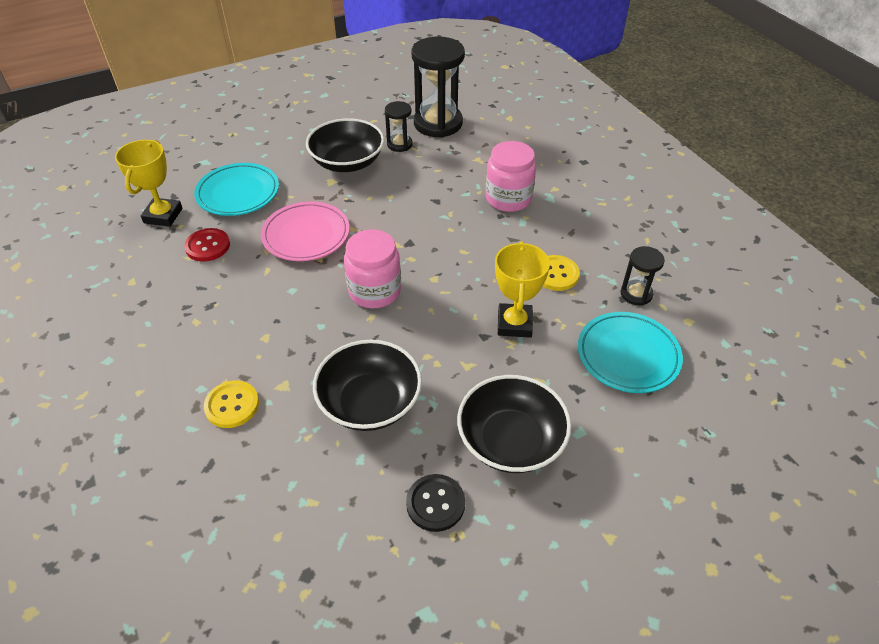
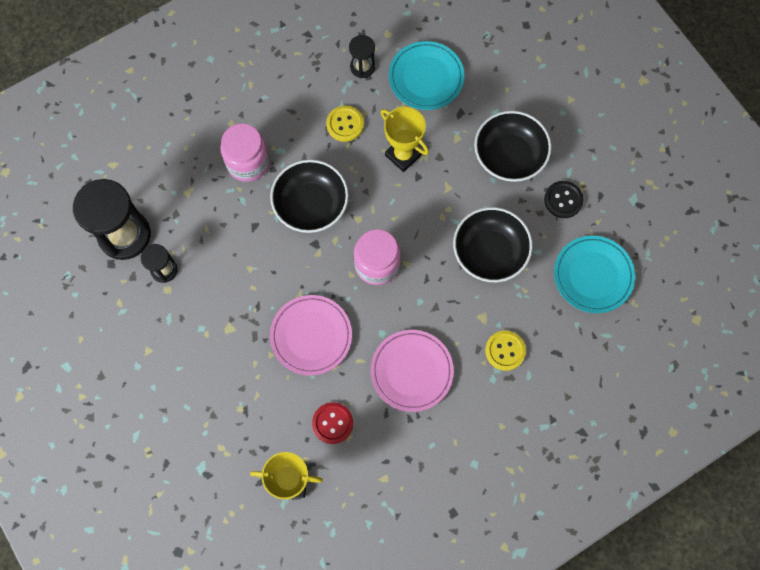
camera: 95 degrees left, 25 degrees up
turquoise plate [194,163,279,216] -> turquoise plate moved to [554,236,635,313]
black bowl [306,118,384,172] -> black bowl moved to [270,159,349,233]
yellow trophy [495,242,550,338] -> yellow trophy turned 45 degrees clockwise [381,107,429,172]
none -> pink plate [371,330,454,412]

